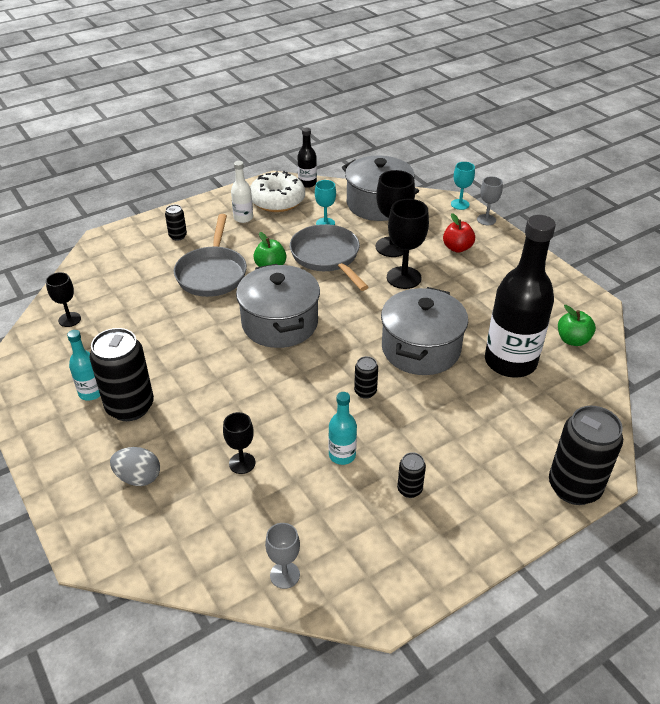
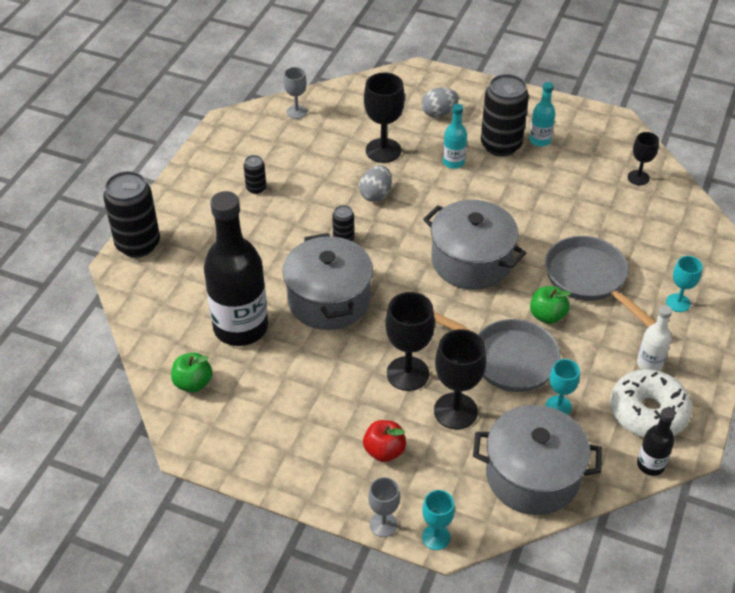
camera: 145 degrees right, 5 degrees up
black can [165,205,187,241] -> turquoise goblet [666,256,703,312]
black goblet [223,412,255,474] -> black goblet [364,72,405,163], size x1.68
turquoise bottle [328,392,357,465] -> turquoise bottle moved to [443,104,467,169]
none -> grey egg [359,166,392,202]

